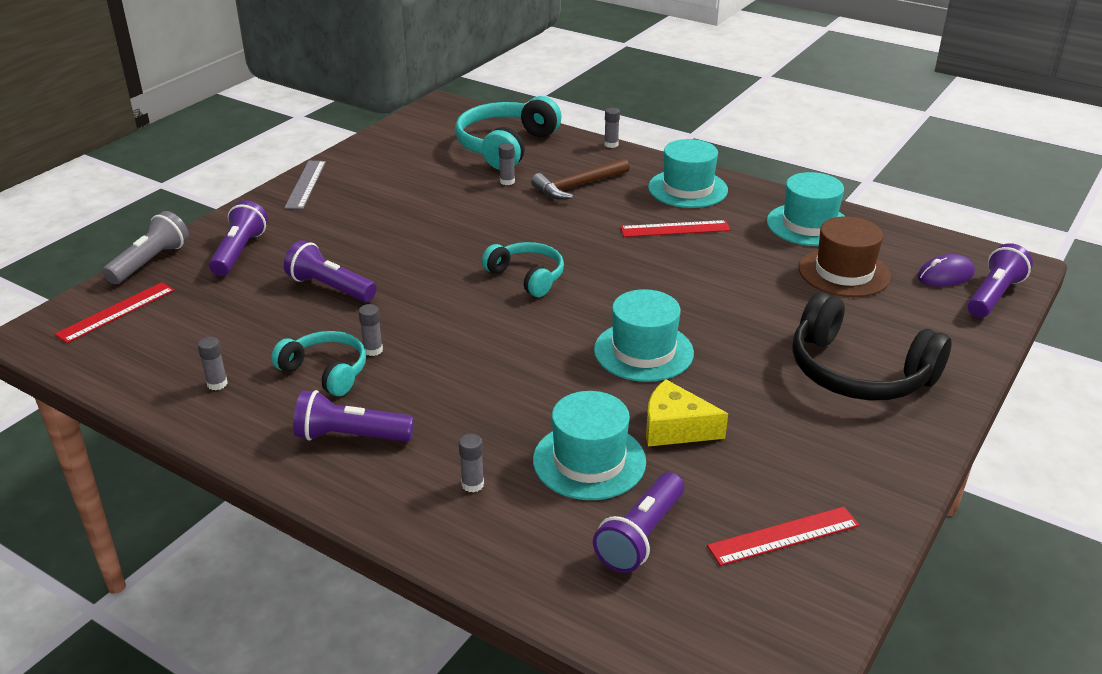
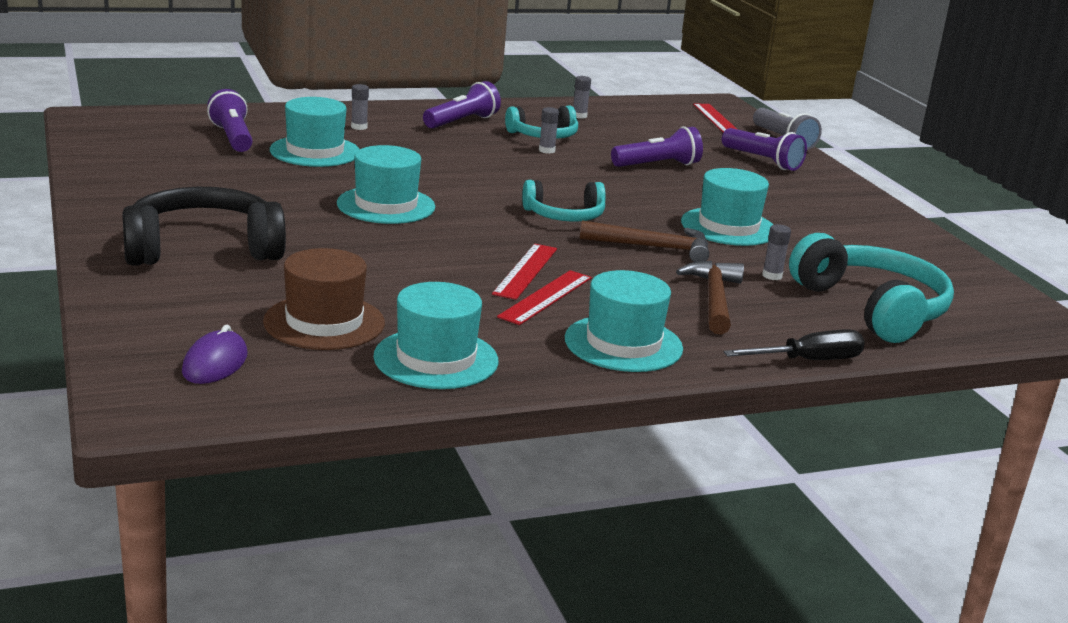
camera: 125 degrees right, 10 degrees down
grey ruler [284,161,326,209] -> none
grey glue stick [604,108,620,148] -> black screwdriver [724,329,865,360]
yellow cheese [646,379,728,447] -> none
red ruler [707,507,859,566] -> red ruler moved to [492,244,557,300]
purple flashlight [967,243,1033,318] -> none
none -> brown hammer [580,220,709,262]
none -> turquoise hat [681,168,774,246]

